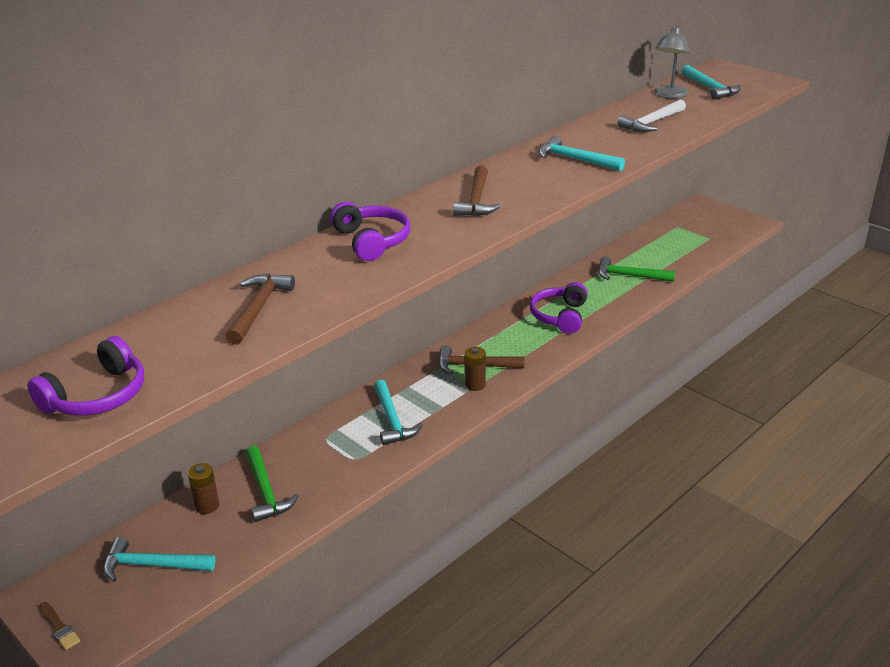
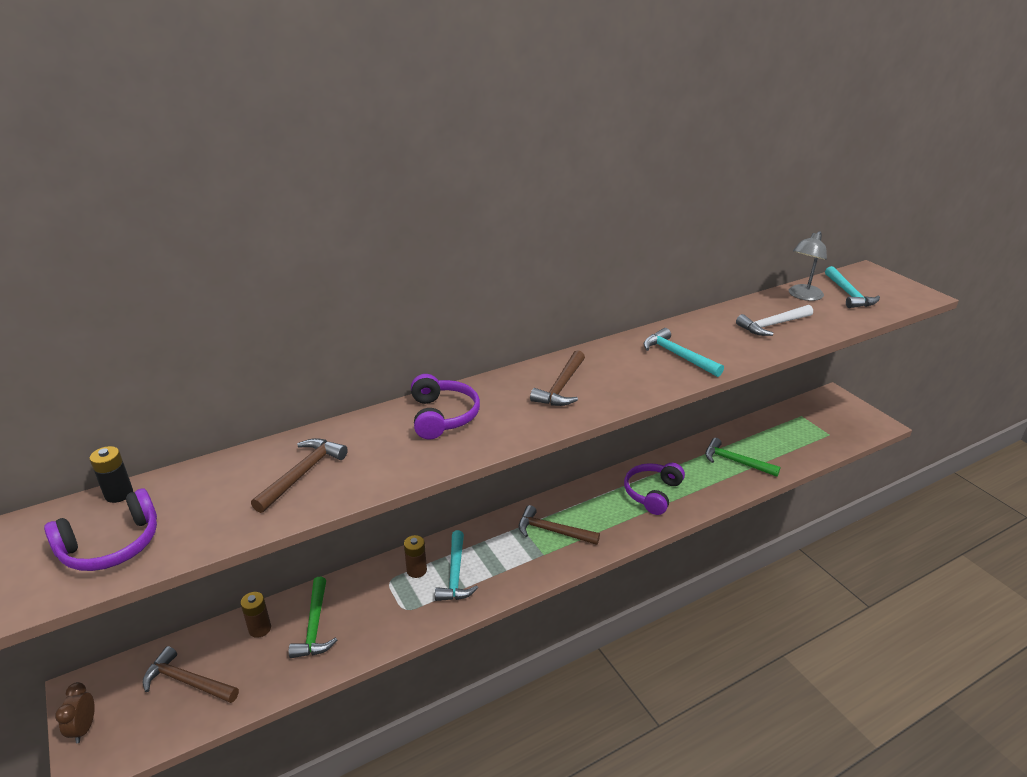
camera: 15 degrees right, 0 degrees up
brown brush [39,602,80,650] -> brown clock [55,682,95,743]
turquoise hammer [103,537,216,582] -> brown hammer [143,646,239,703]
brown battery [465,347,486,391] -> brown battery moved to [404,535,427,578]
none -> black battery [89,446,133,503]

